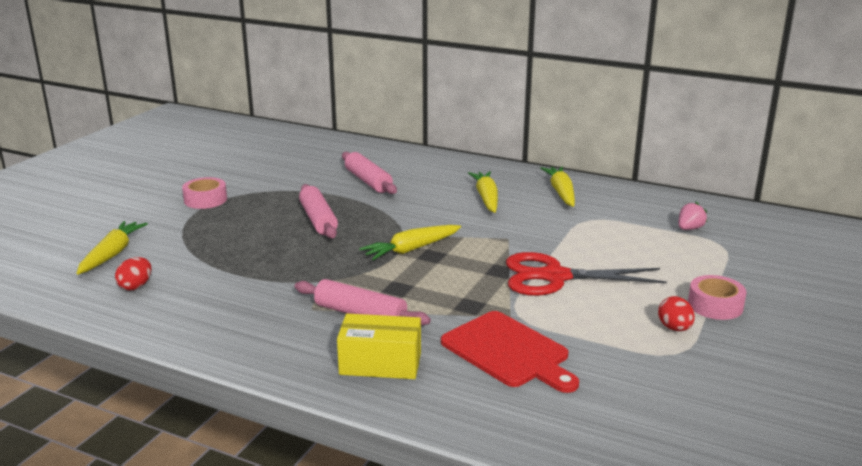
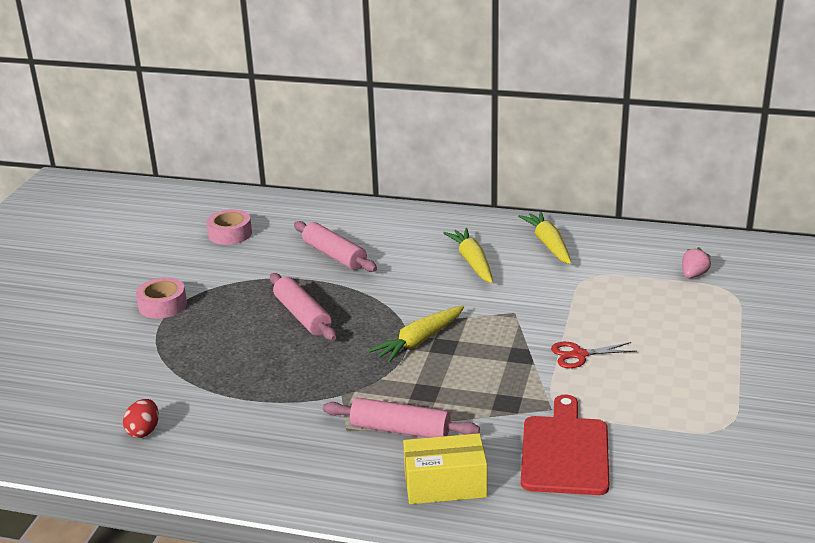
camera: 10 degrees left, 5 degrees up
yellow carrot [76,221,148,275] -> none
red cutting board [441,311,579,393] -> red cutting board turned 120 degrees counterclockwise [521,394,609,495]
red scissors [506,252,667,296] -> red scissors [551,342,637,368], size x0.51
red egg [658,296,695,331] -> none
pink tape [688,275,746,320] -> pink tape moved to [207,209,252,245]

